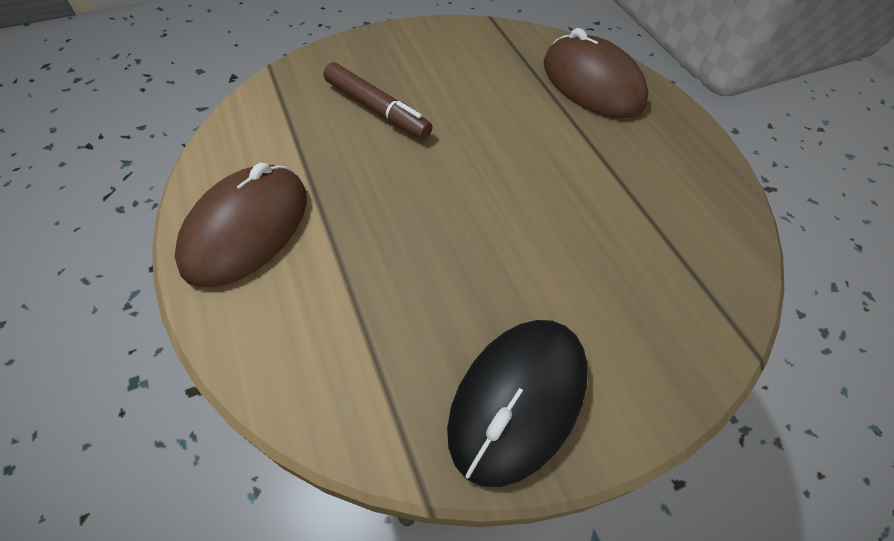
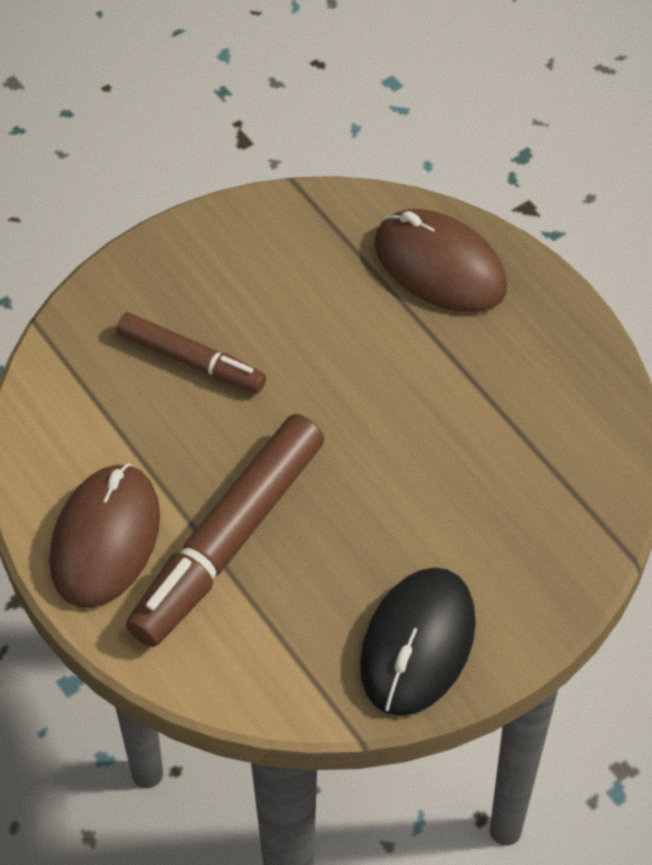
camera: 10 degrees left, 0 degrees up
none -> brown marker [126,414,324,647]

